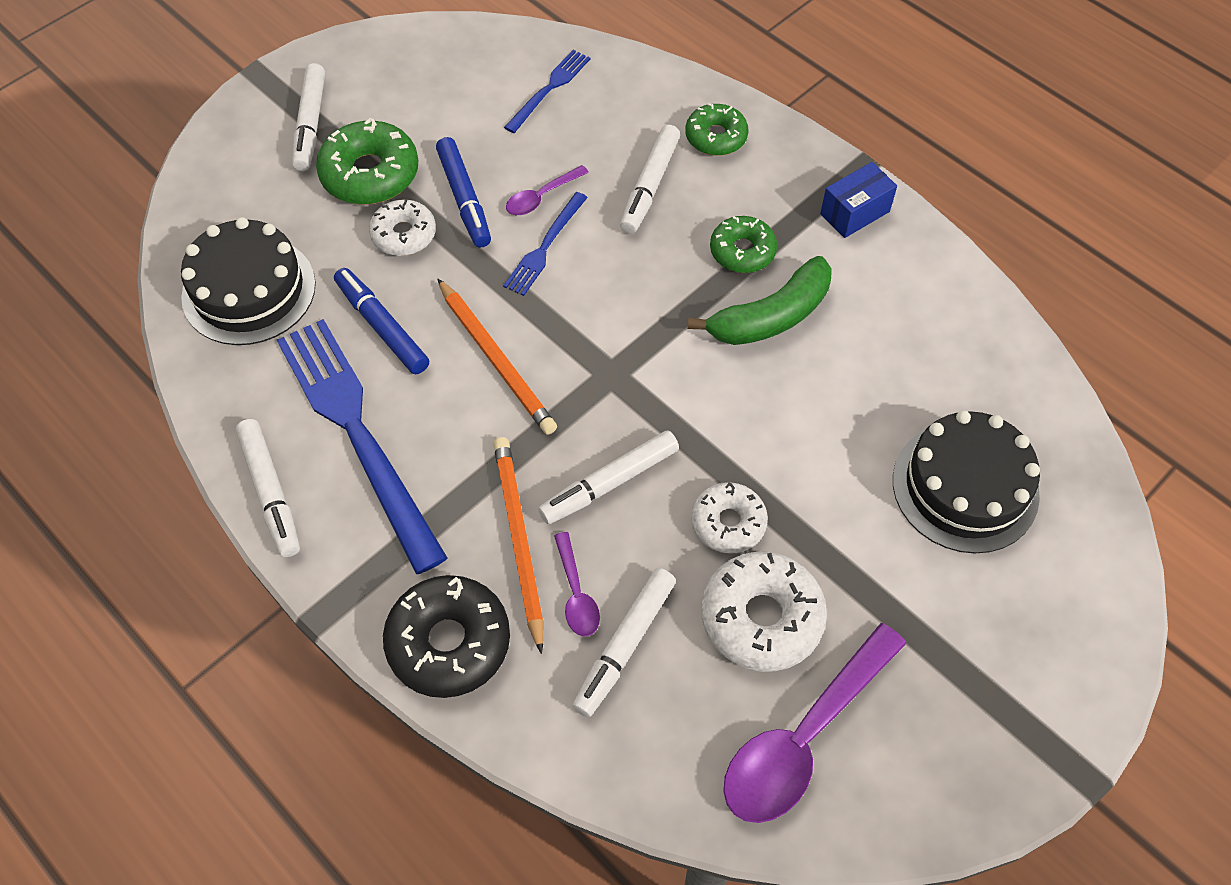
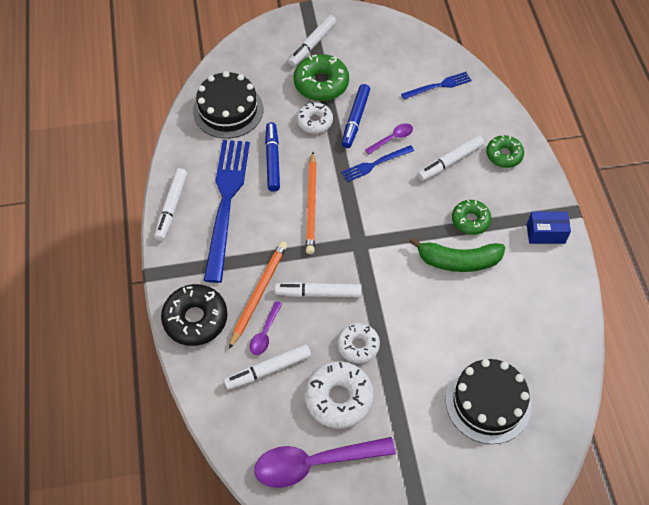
camera: 35 degrees right, 0 degrees up
purple spoon [506,165,589,215] -> purple spoon turned 150 degrees clockwise [365,123,413,154]

